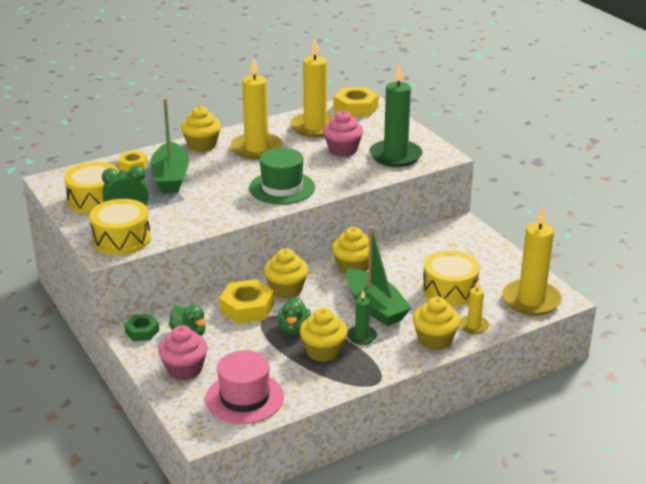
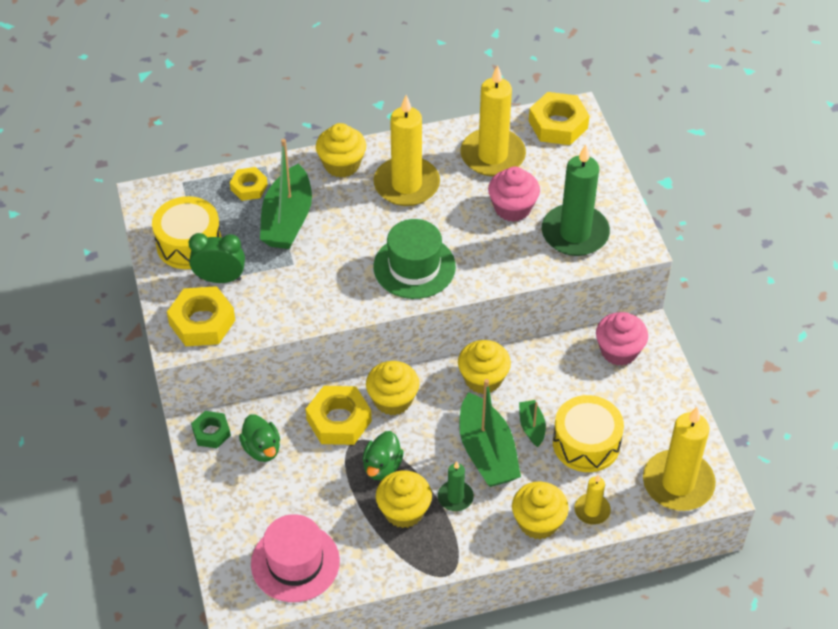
camera: 15 degrees right, 20 degrees up
yellow drum [90,199,151,255] -> yellow nut [167,286,235,346]
pink cupcake [158,325,208,381] -> pink cupcake moved to [596,312,648,366]
none -> green boat [519,400,546,447]

